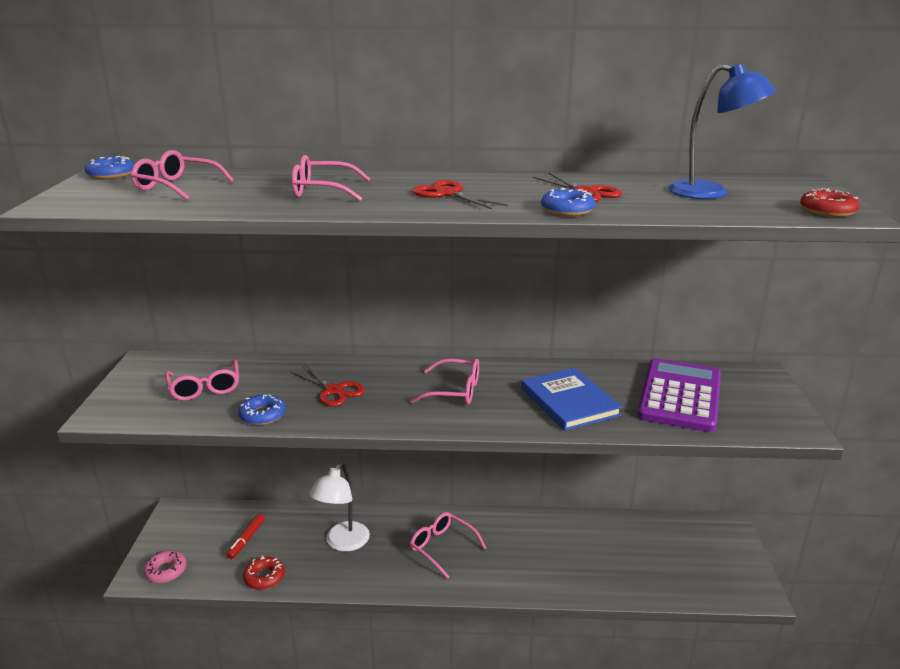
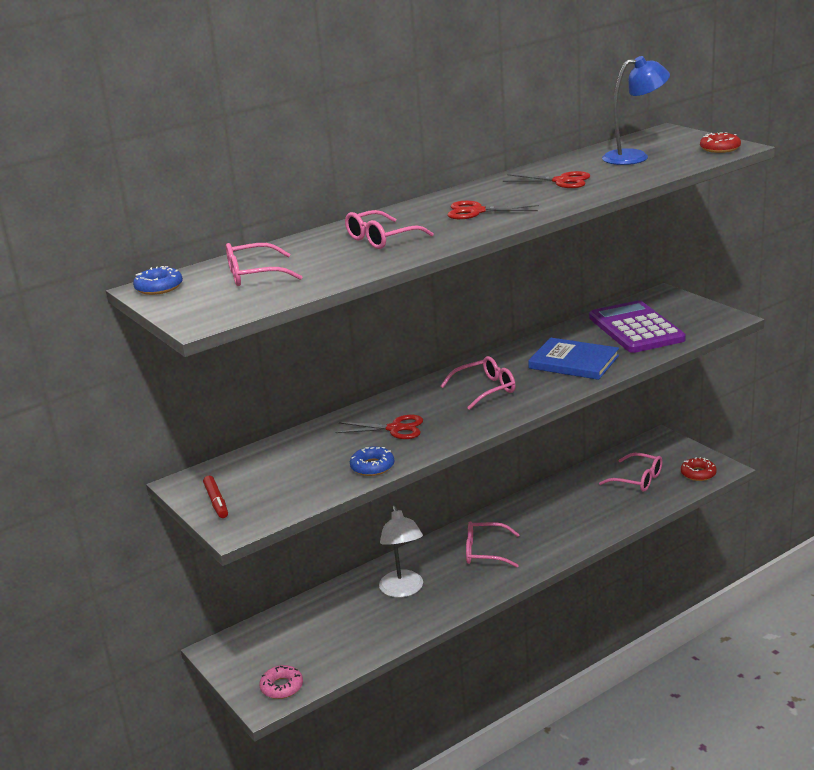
camera: 35 degrees left, 0 degrees up
pink glasses [165,360,239,401] -> pink glasses moved to [599,453,662,492]
red marker [227,514,265,559] -> red marker moved to [203,476,228,518]
red donut [243,556,285,590] -> red donut moved to [681,457,717,481]
blue donut [541,188,595,216] -> none

